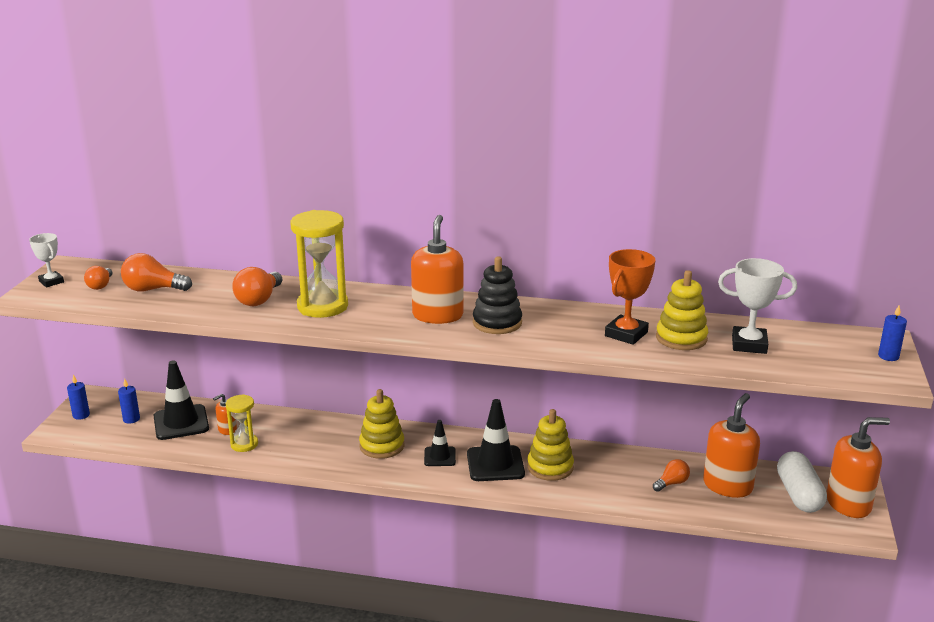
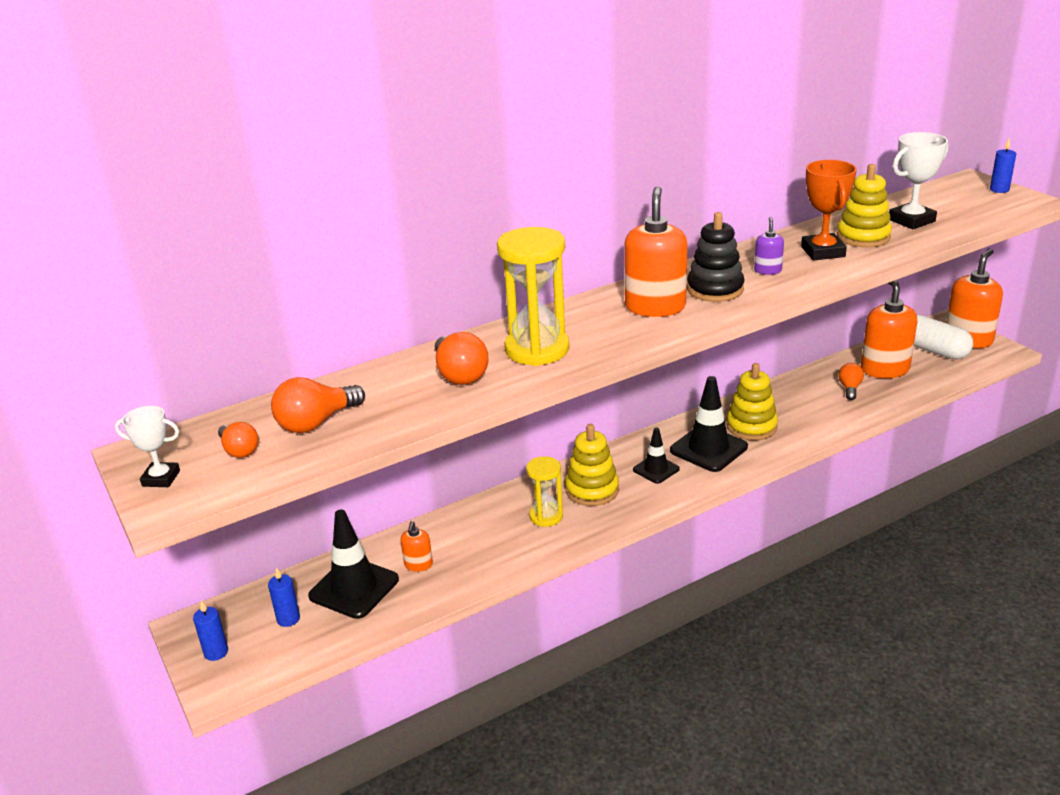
camera: 40 degrees left, 5 degrees up
yellow hourglass [226,394,258,452] -> yellow hourglass moved to [526,456,563,527]
orange soap dispenser [411,215,464,324] -> orange soap dispenser turned 45 degrees clockwise [624,186,688,317]
none -> purple soap dispenser [754,217,784,275]

